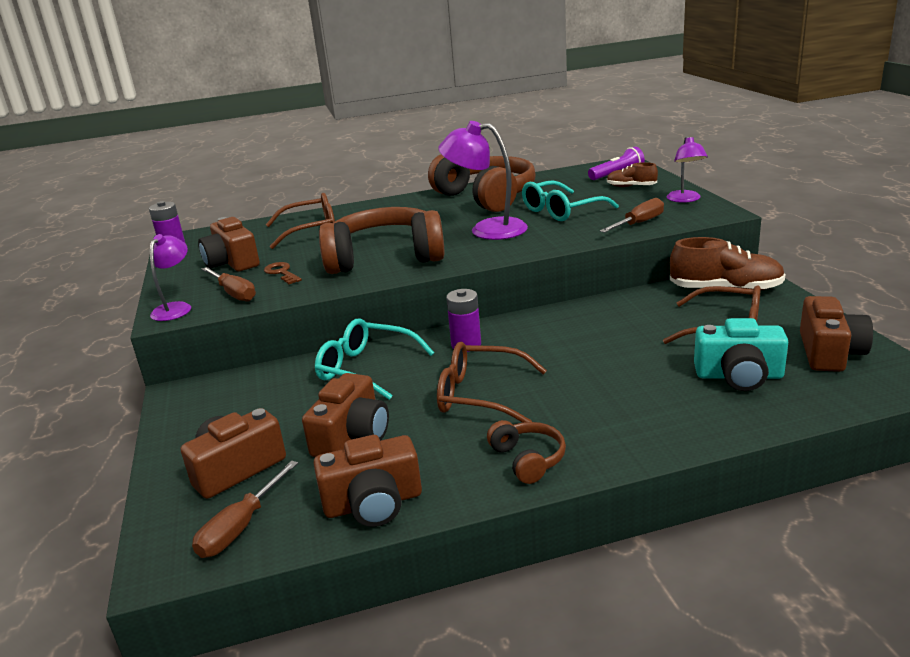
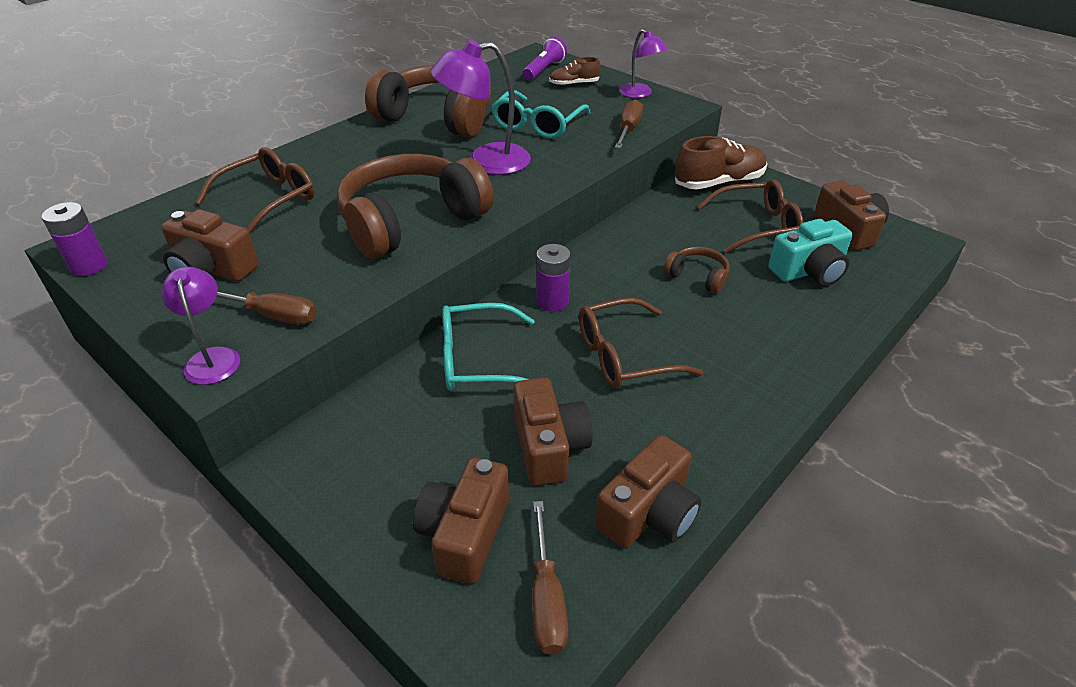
camera: 35 degrees left, 15 degrees up
brown key [264,262,302,284] -> none
brown headphones [487,420,566,484] -> brown headphones moved to [663,247,730,294]

